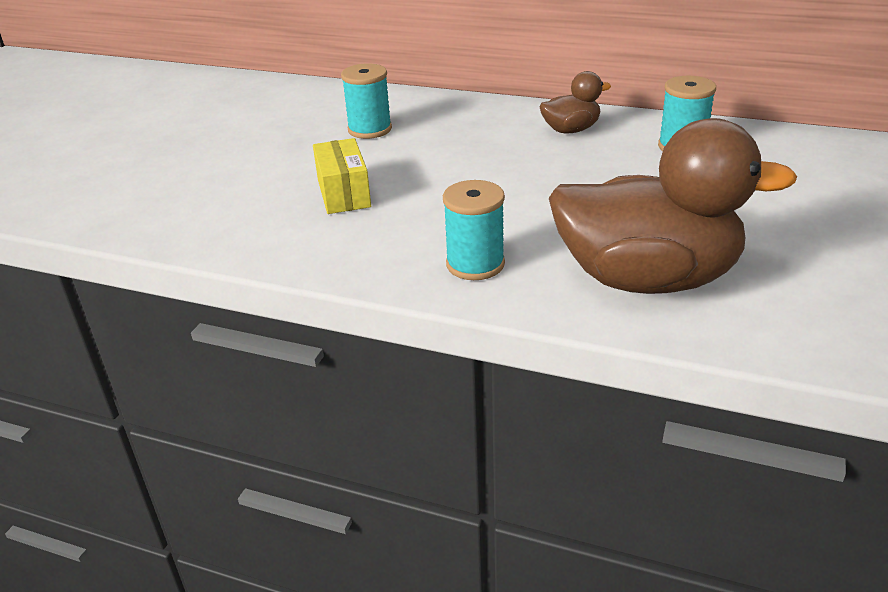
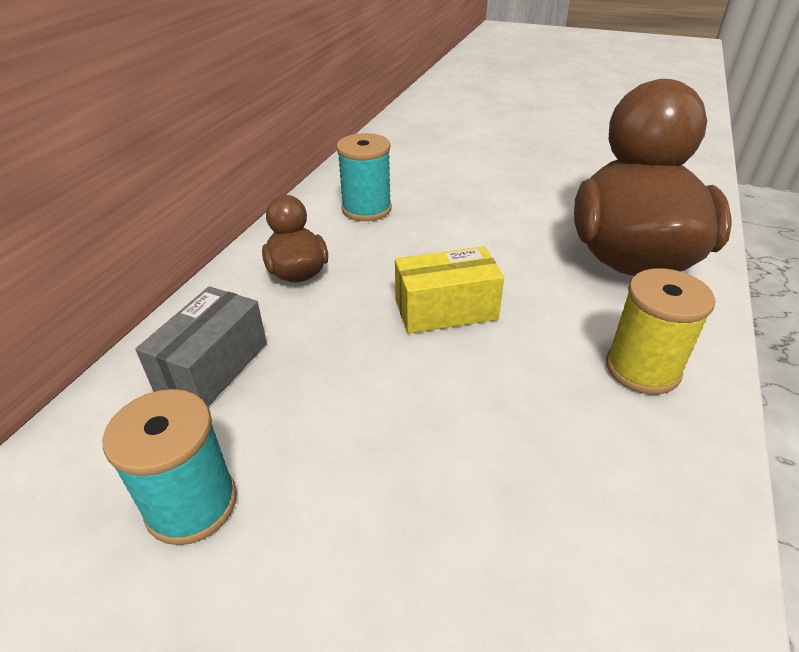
camera: 90 degrees left, 5 degrees up
yellow box [313,138,371,214] -> yellow box moved to [395,246,504,334]
turquoise spool [443,180,505,280] -> yellow spool [606,268,715,395]
none -> grey box [135,286,267,407]

